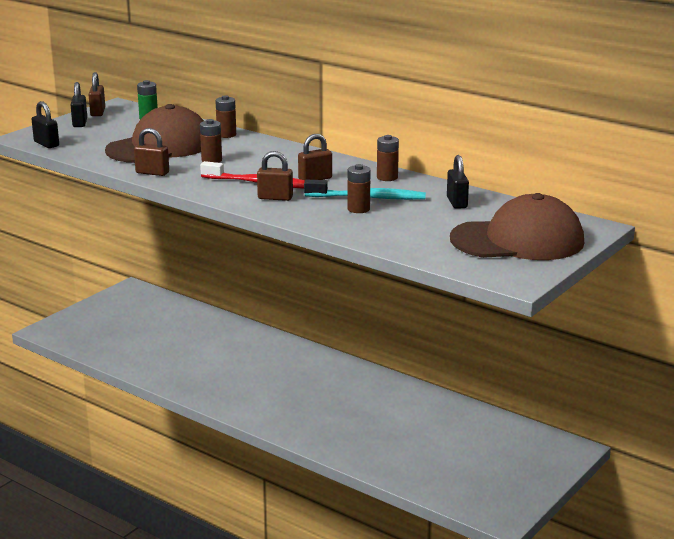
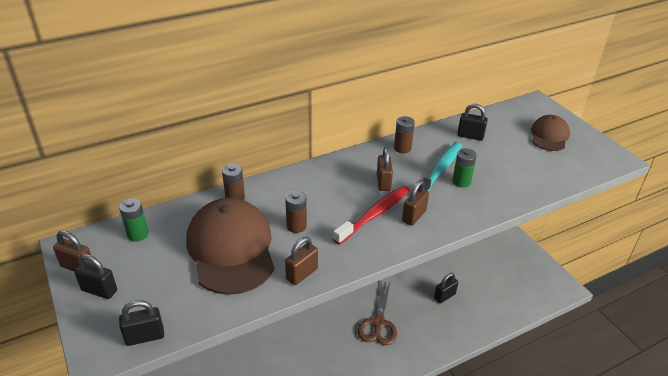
camera: 65 degrees left, 15 degrees up
brown battery [347,164,371,213] -> green battery [452,148,477,188]
brown cap [450,193,584,260] -> brown cap [531,115,570,151], size x0.55
none -> brown scissors [358,280,397,345]
none -> black padlock [434,273,458,303]

